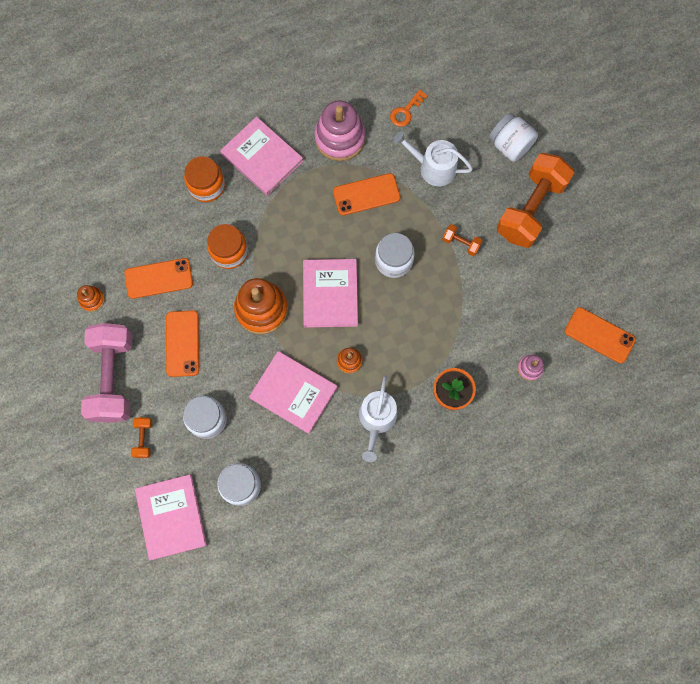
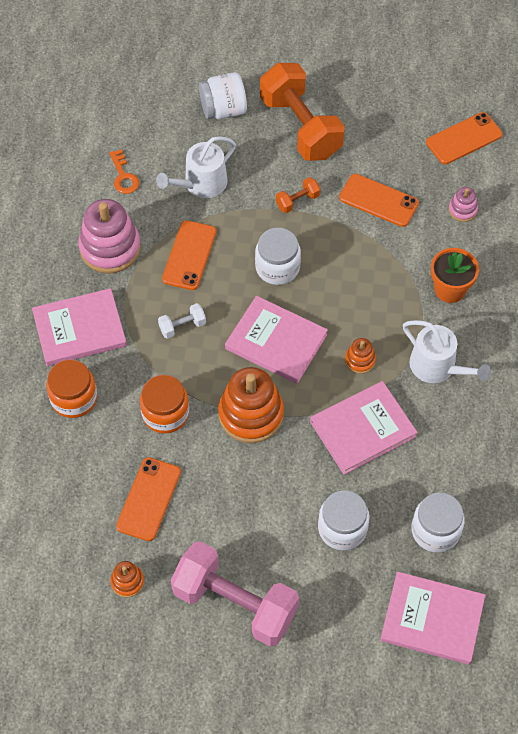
camera: 60 degrees left, 15 degrees down
orange dumbbell [131,417,152,458] -> none
orange phone [166,310,199,377] -> orange phone moved to [339,174,419,227]
none -> white dumbbell [158,303,206,339]

